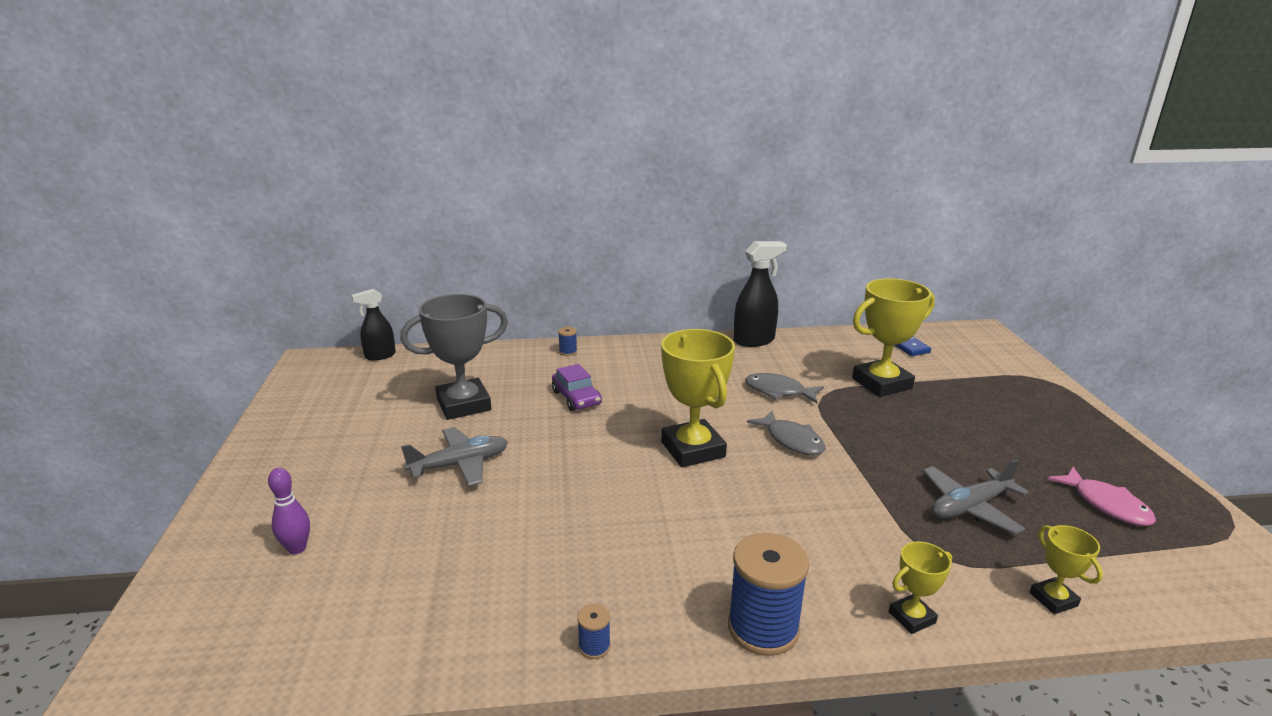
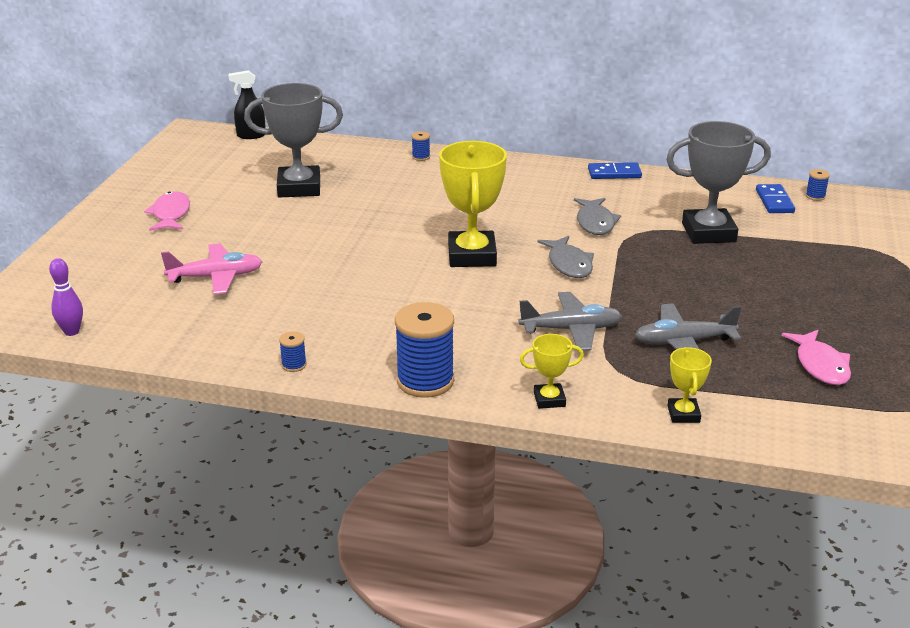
camera: 20 degrees right, 5 degrees up
purple bowling pin [268,468,310,554] -> purple bowling pin moved to [49,258,83,336]
grey plane [401,427,508,486] -> grey plane moved to [519,292,622,351]
purple car [552,364,602,411] -> none
black spray bottle [734,241,787,347] -> blue domino [588,162,642,179]
grey fish [745,373,824,403] -> grey fish turned 135 degrees counterclockwise [574,198,621,235]
yellow trophy [852,278,935,397] -> grey trophy [666,121,771,244]
none -> pink fish [144,191,190,231]
none -> pink plane [161,243,263,295]
none -> blue spool [806,169,830,201]

